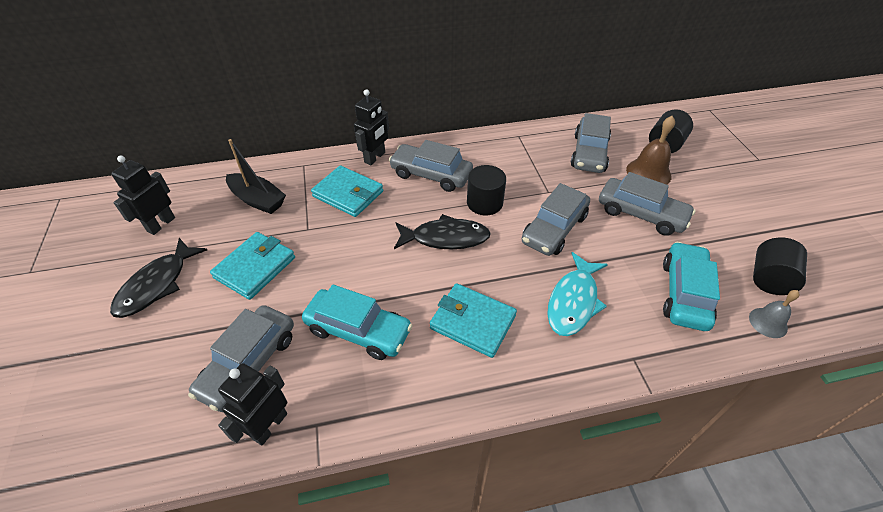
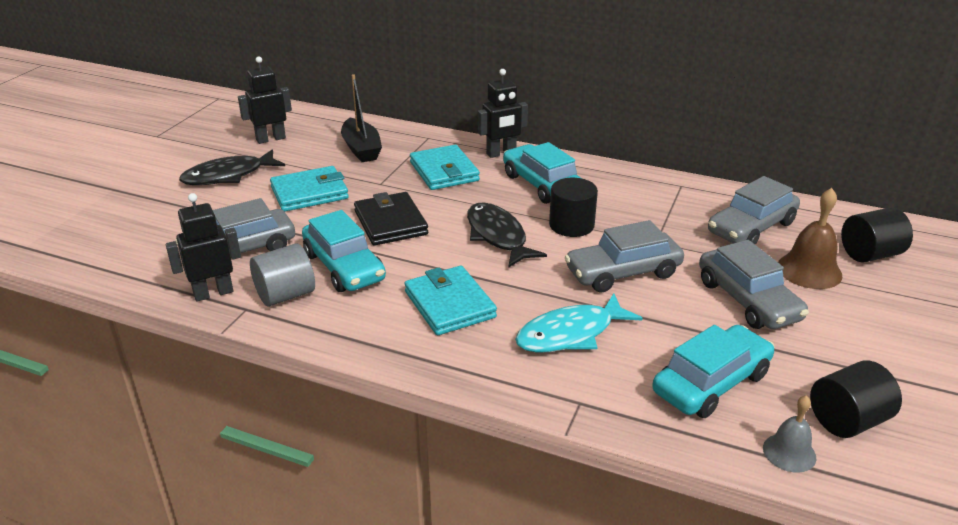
camera: 35 degrees right, 15 degrees down
grey car [389,140,473,192] -> turquoise car [503,142,581,204]
black fish [394,214,491,249] -> black fish turned 150 degrees counterclockwise [467,202,547,267]
none -> grey cylinder [250,243,315,307]
none -> black wallet [354,192,428,246]

